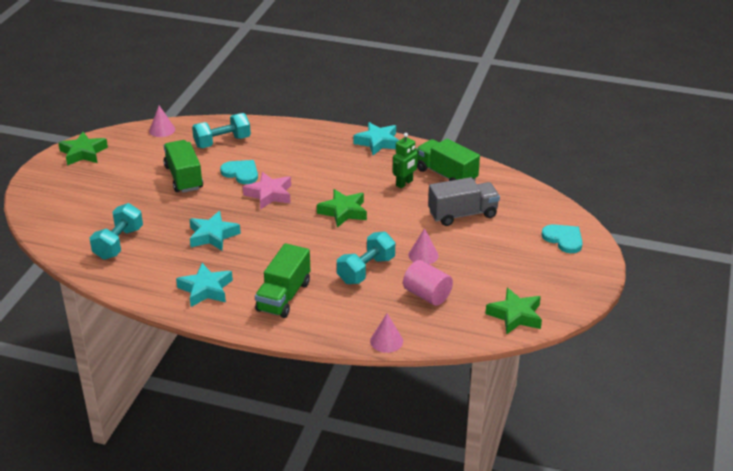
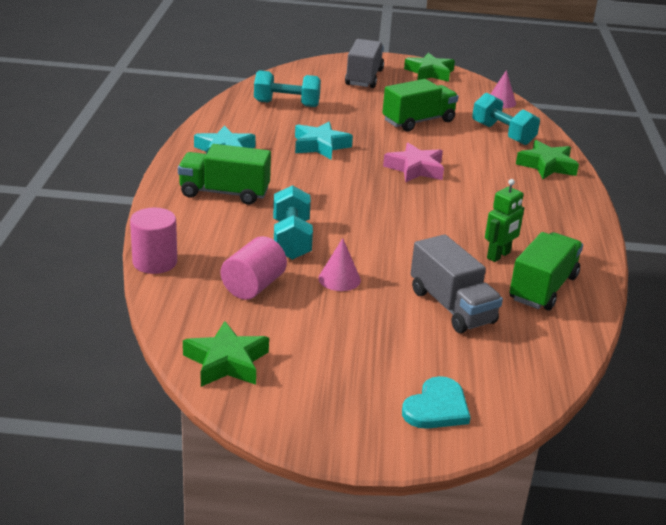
camera: 75 degrees right, 5 degrees down
turquoise heart [220,160,258,184] -> none
green star [317,189,367,228] -> green star moved to [516,140,579,179]
turquoise dumbbell [337,232,395,284] -> turquoise dumbbell turned 60 degrees clockwise [273,185,313,260]
turquoise star [353,122,399,155] -> none
pink cone [370,313,403,353] -> pink cylinder [130,208,177,274]
green robot [393,133,419,188] -> green robot turned 75 degrees counterclockwise [485,179,524,262]
none -> grey truck [345,39,384,88]

